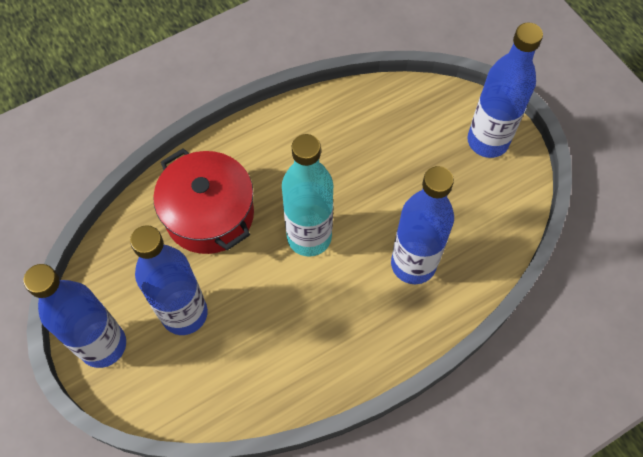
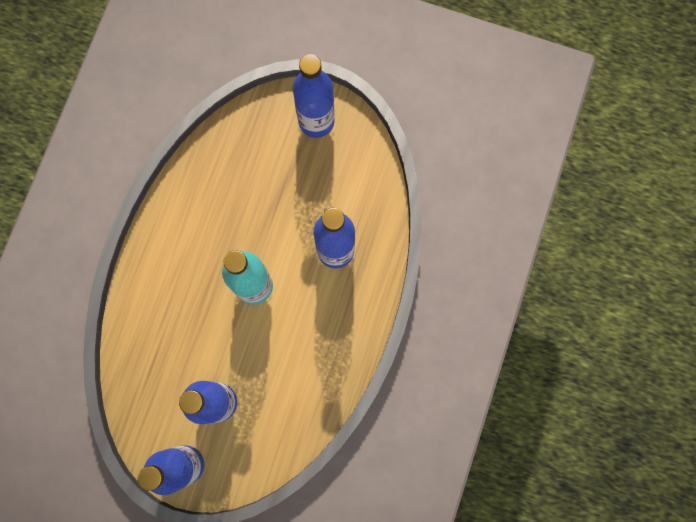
camera: 40 degrees left, 15 degrees up
red pot [153,148,254,254] -> none

